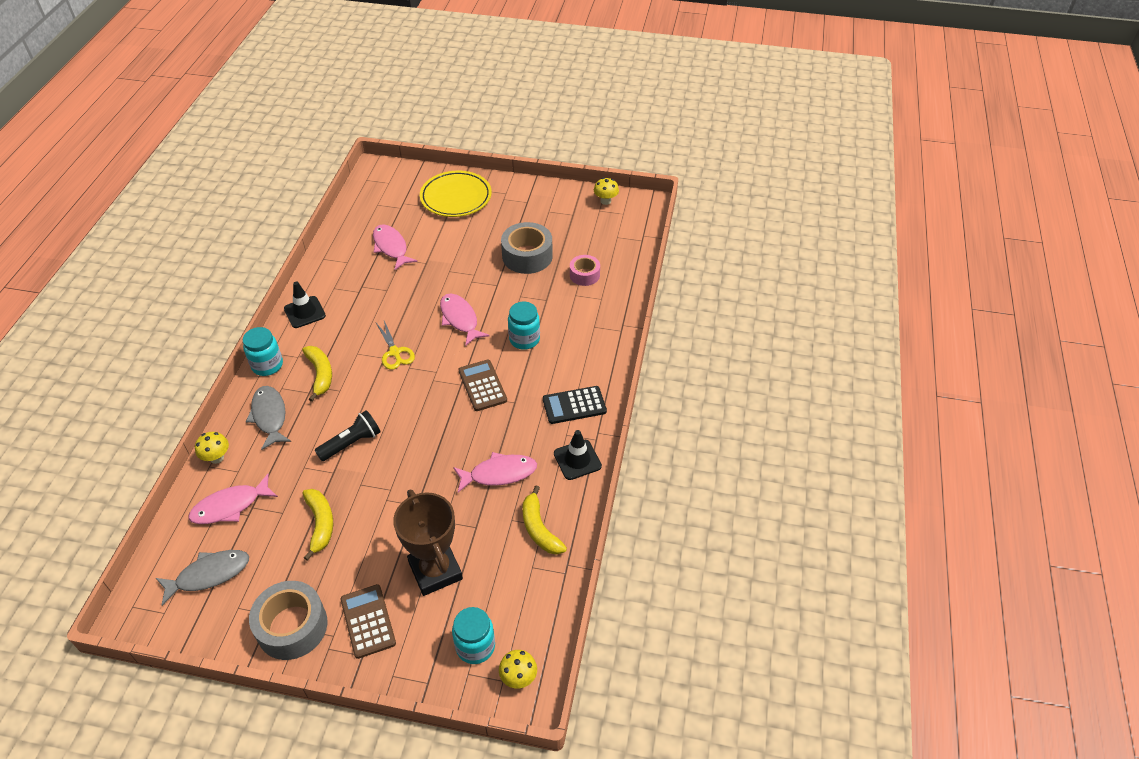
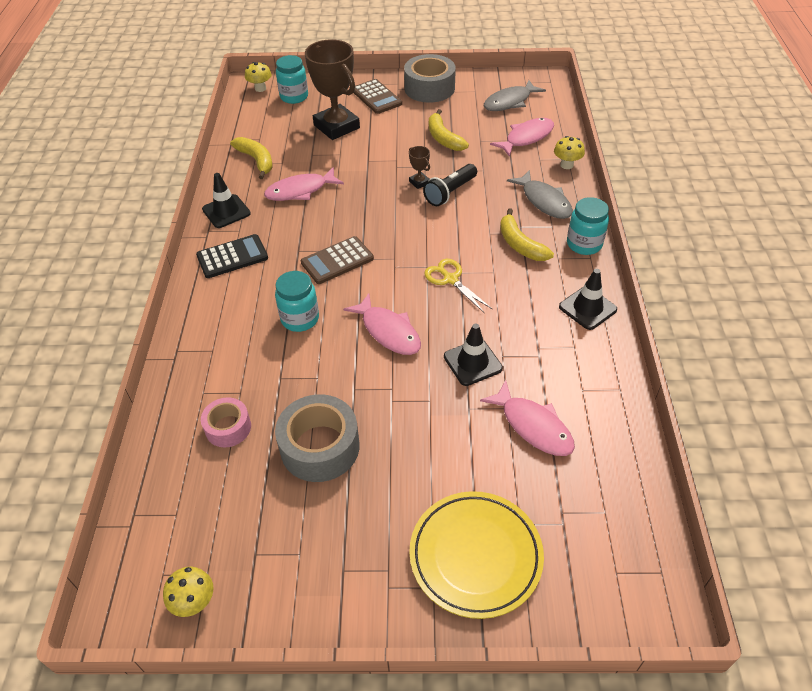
camera: 170 degrees right, 0 degrees up
brown calculator [459,360,507,411] -> brown calculator turned 90 degrees clockwise [301,236,374,284]
none -> brown trophy [409,146,430,189]
none -> black traffic cone [444,324,503,386]

